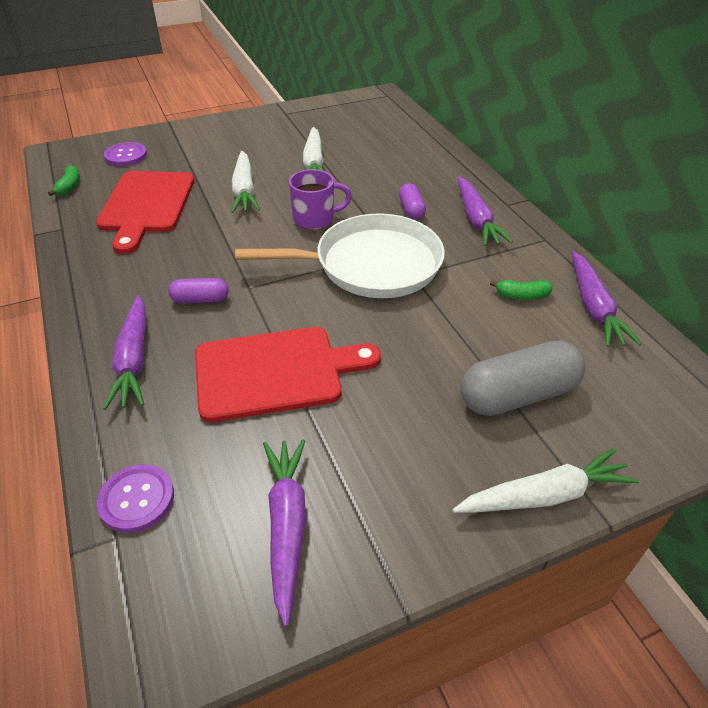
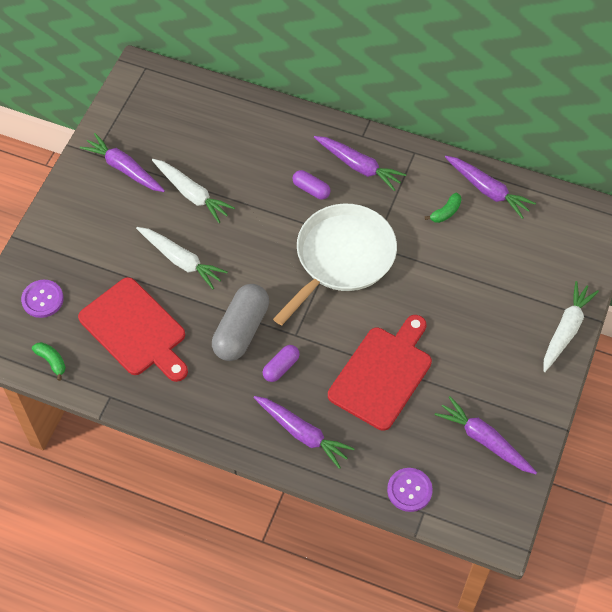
camera: 45 degrees left, 15 degrees up
purple mug [289,169,352,230] -> none
grey capsule [461,341,586,416] -> grey capsule moved to [212,284,269,361]
none -> purple carrot [80,133,165,192]

